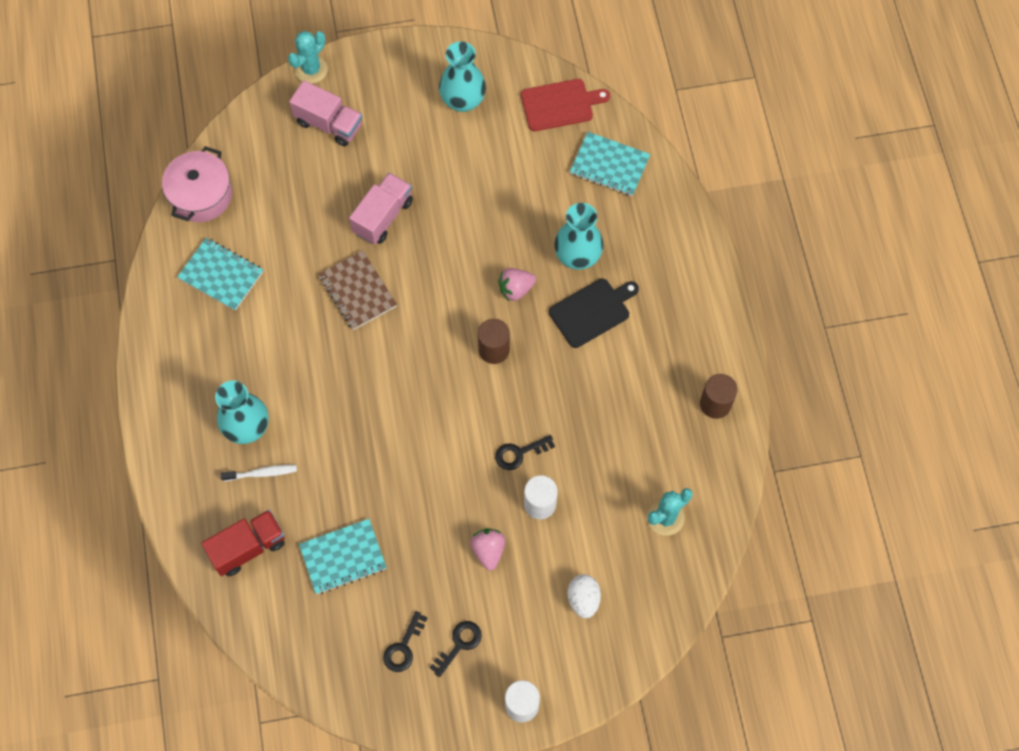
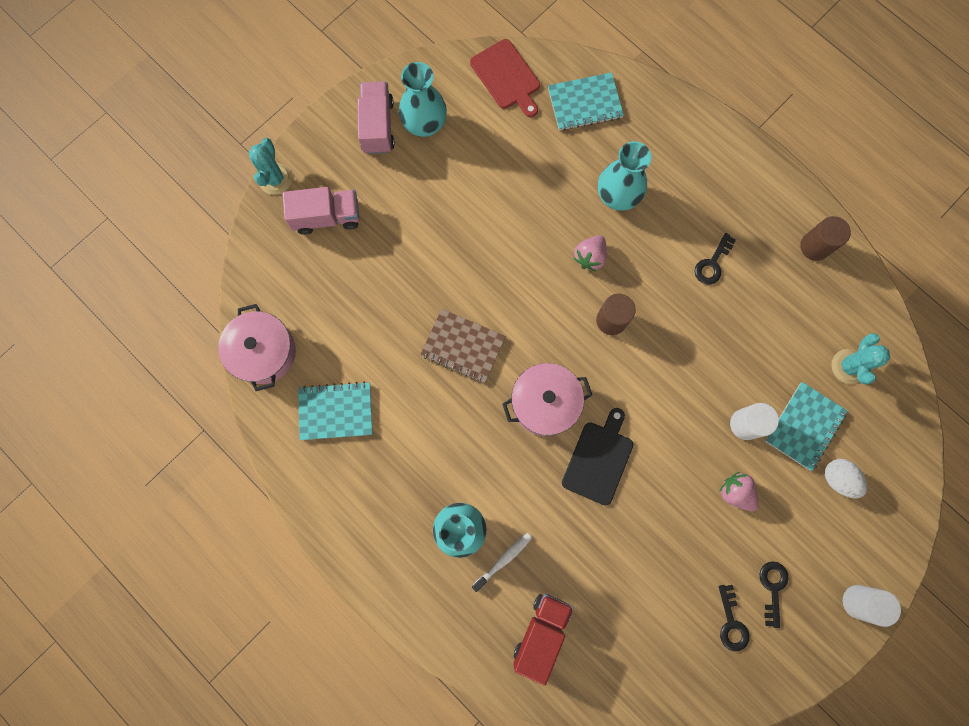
camera: 35 degrees left, 10 degrees up
turquoise notebook [299,519,387,594] -> turquoise notebook moved to [765,382,848,471]
pink truck [349,172,413,244] -> pink truck moved to [358,81,395,154]
black key [495,435,555,470] -> black key moved to [695,233,736,284]
red cutting board [521,79,610,131] -> red cutting board turned 105 degrees clockwise [470,39,540,117]
black cutting board [549,278,639,348] -> black cutting board moved to [562,408,633,506]
none -> pink pot [502,363,592,436]

